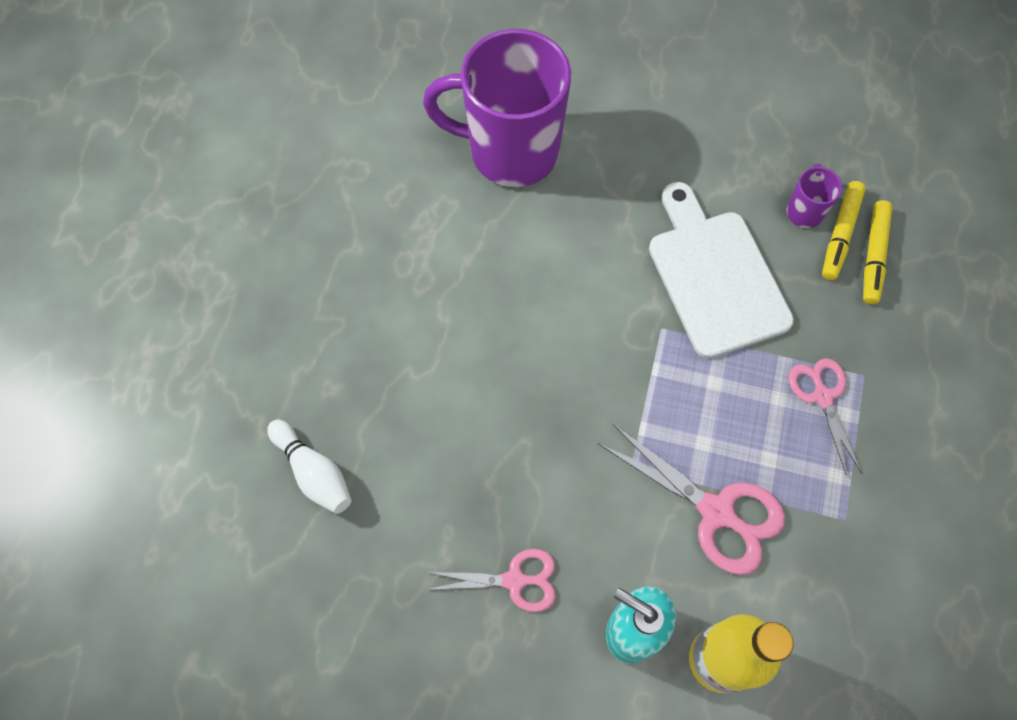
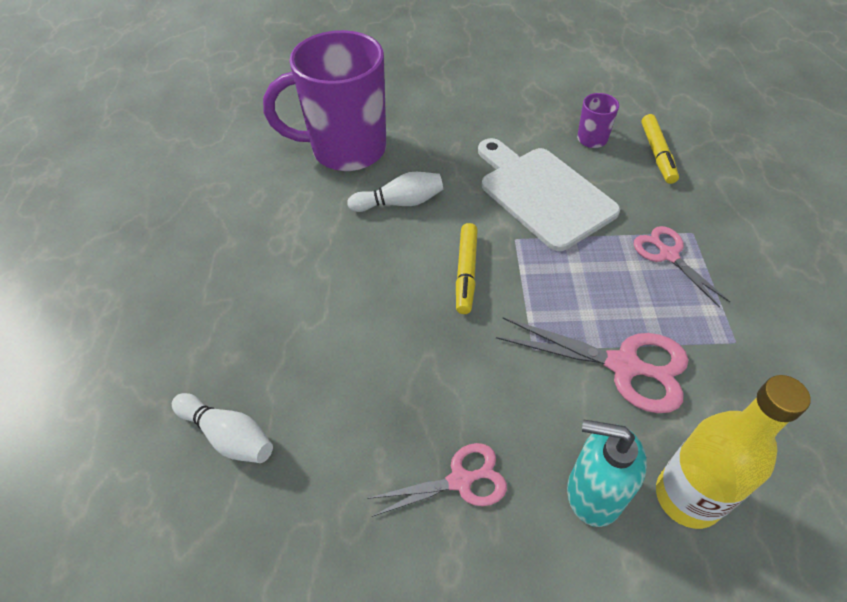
camera: 15 degrees left, 15 degrees down
yellow marker [822,181,866,280] -> yellow marker moved to [456,223,478,314]
none -> white bowling pin [347,172,443,212]

